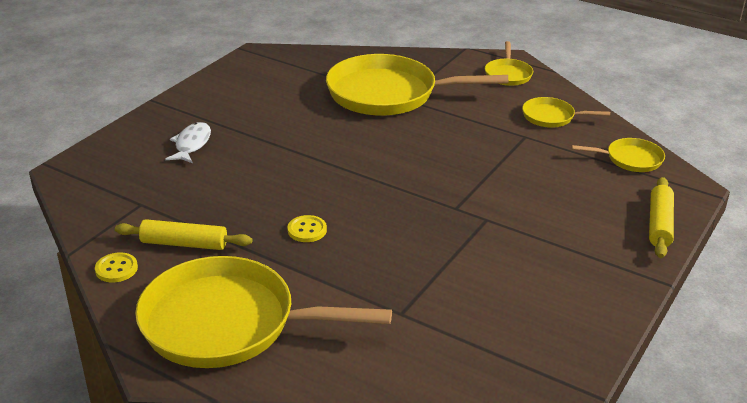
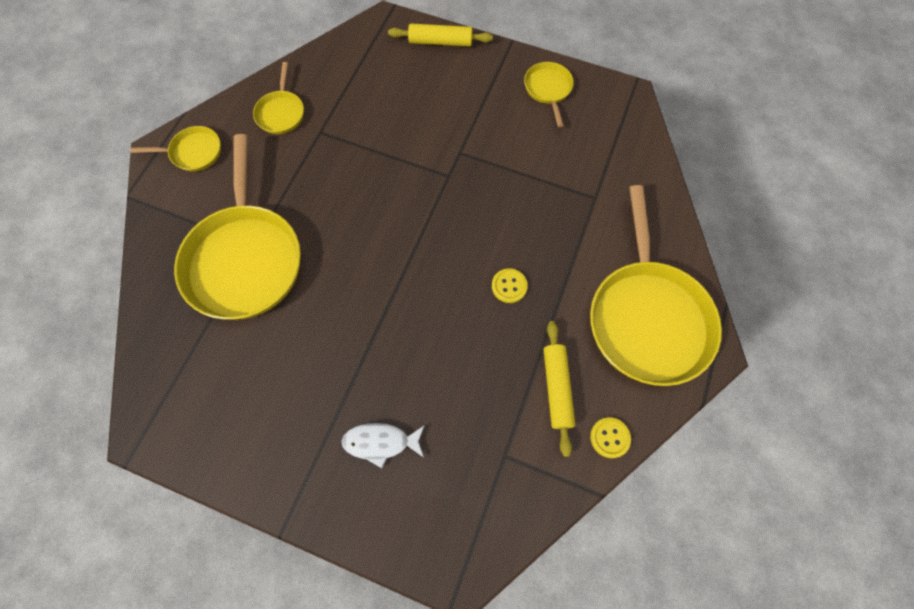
camera: 100 degrees left, 35 degrees up
yellow pan [572,138,665,172] -> yellow pan moved to [524,62,574,127]

